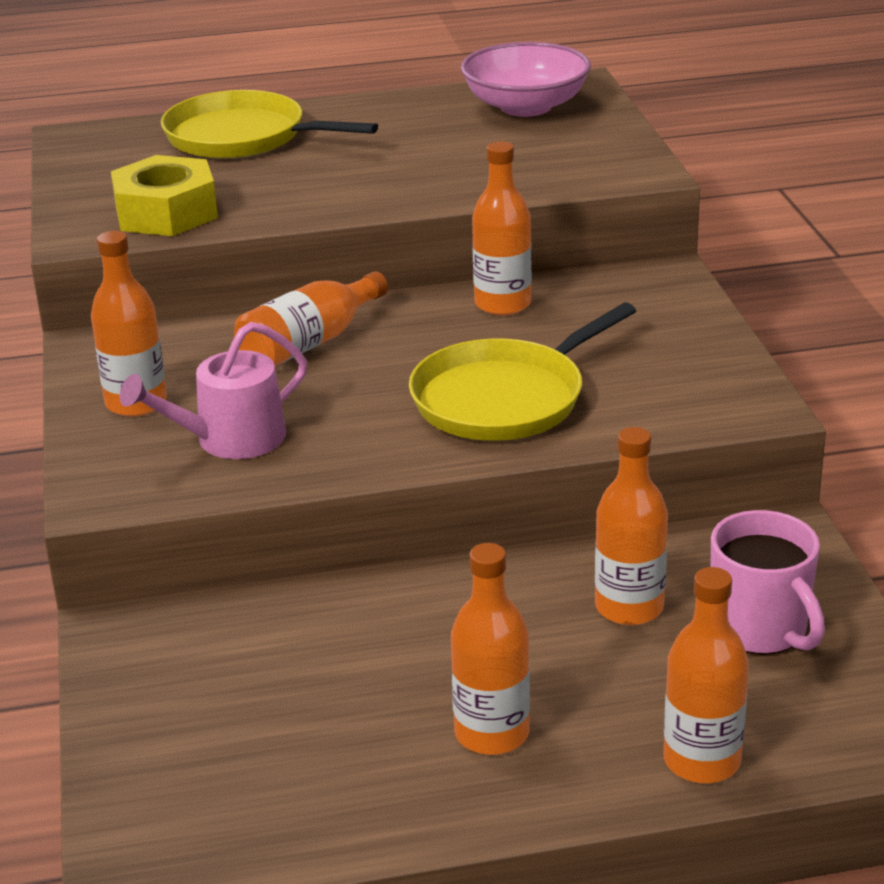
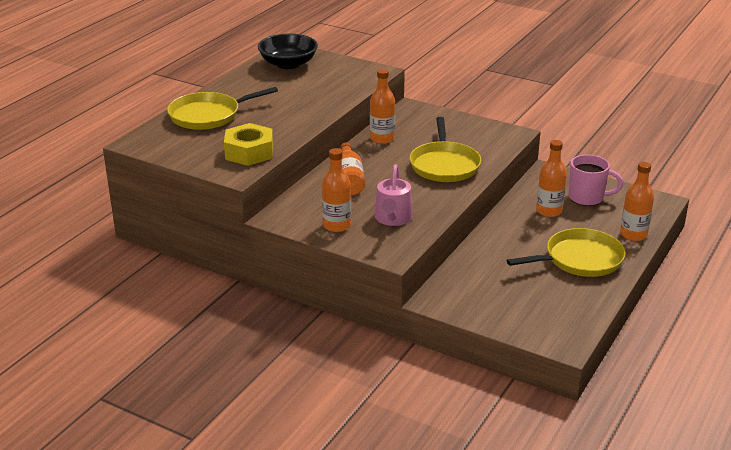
camera: 50 degrees left, 0 degrees up
orange bottle [451,543,530,755] -> yellow pan [507,228,626,277]
pink bowl [461,42,591,117] -> black bowl [258,34,318,69]

